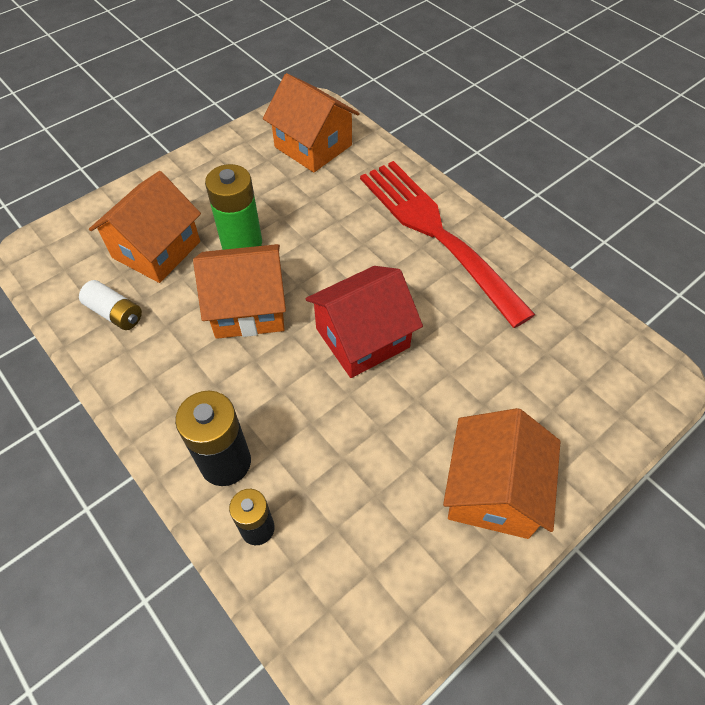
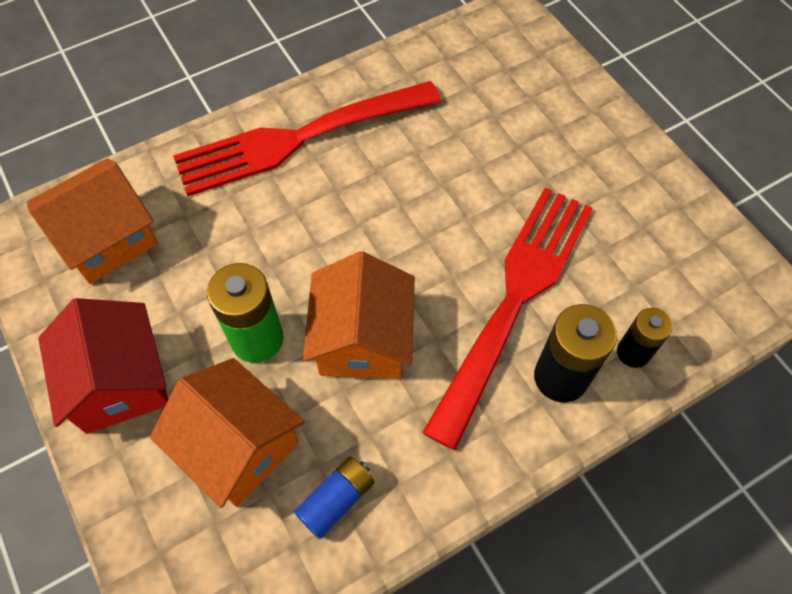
camera: 80 degrees left, 5 degrees up
white battery [79,280,142,330] -> blue battery [294,456,375,539]
red house [305,266,423,378] -> red house moved to [38,298,168,434]
orange house [443,408,561,539] -> none
none -> red fork [422,187,593,450]

